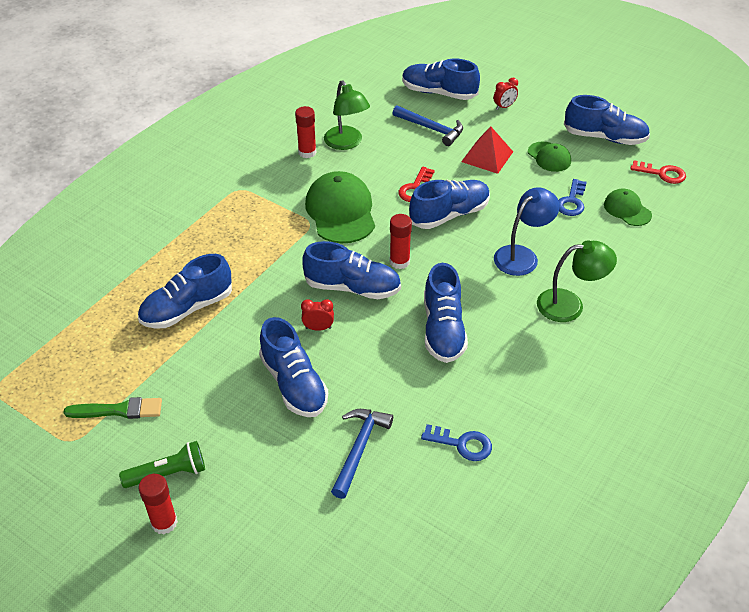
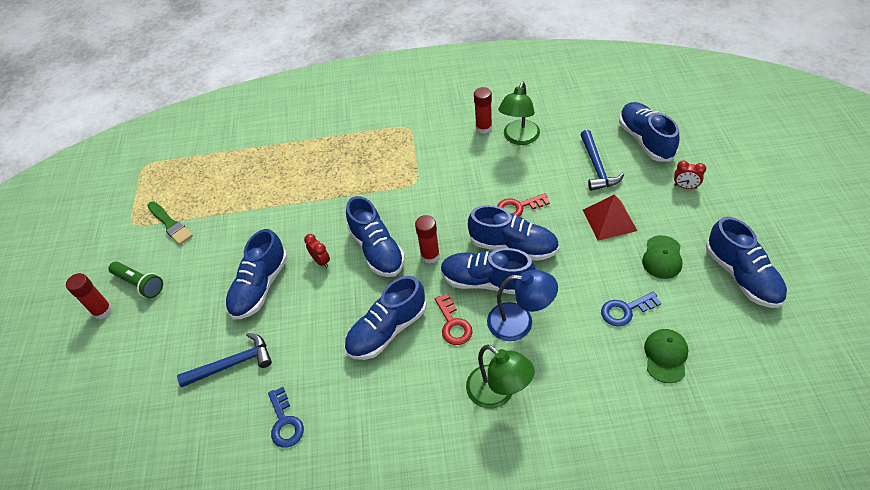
camera: 55 degrees right, 5 degrees up
blue shoe [138,254,232,329] -> blue shoe moved to [441,248,535,294]
green cap [305,171,375,243] -> none
red key [630,160,686,184] -> red key moved to [435,294,473,345]

